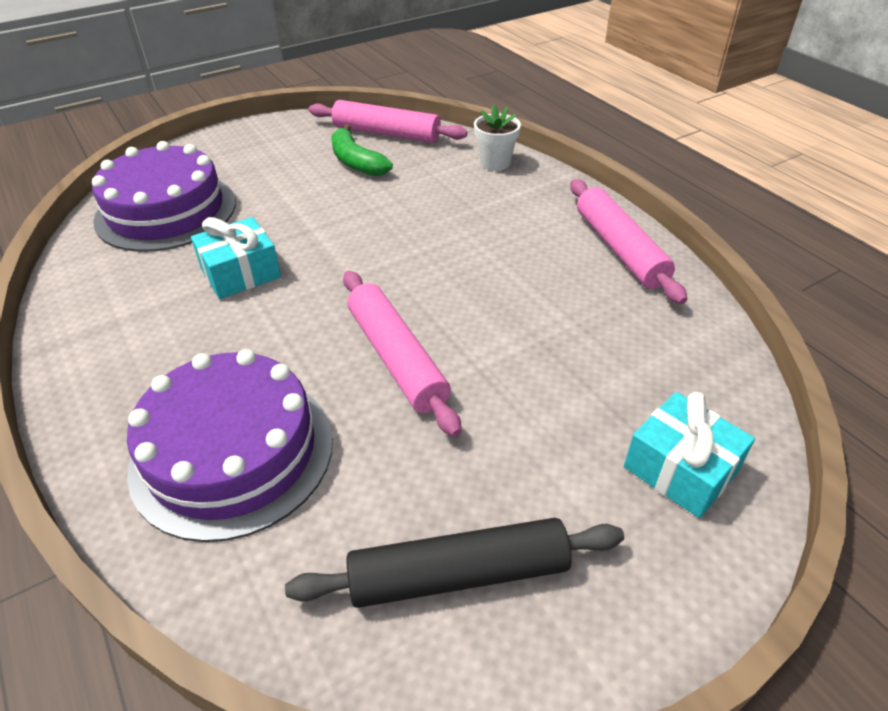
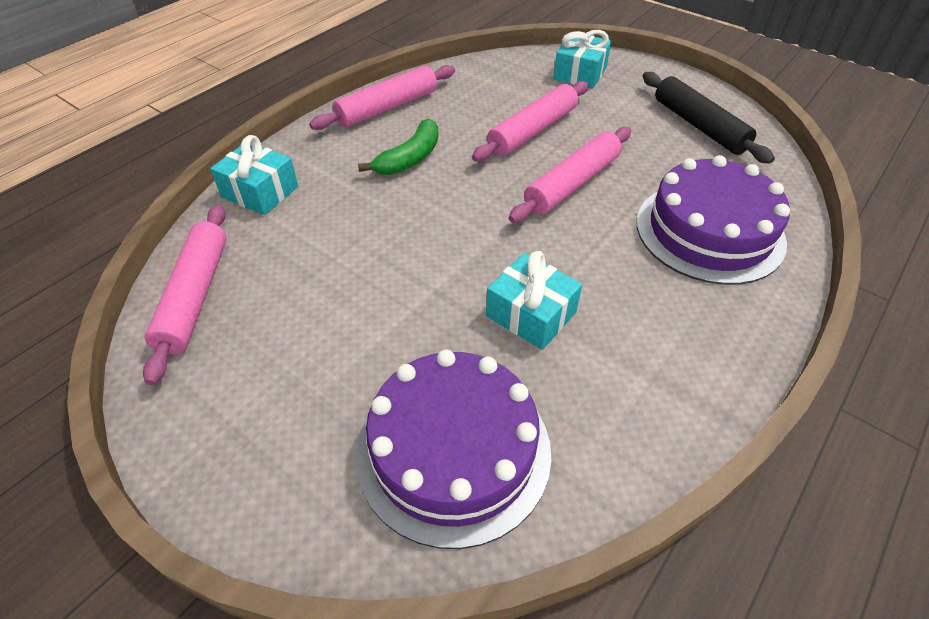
camera: 110 degrees left, 5 degrees up
green banana [331,124,393,176] -> green banana moved to [358,119,439,175]
white flower pot [474,105,521,171] -> turquoise gift [210,135,298,215]
none -> pink rolling pin [472,81,588,162]

